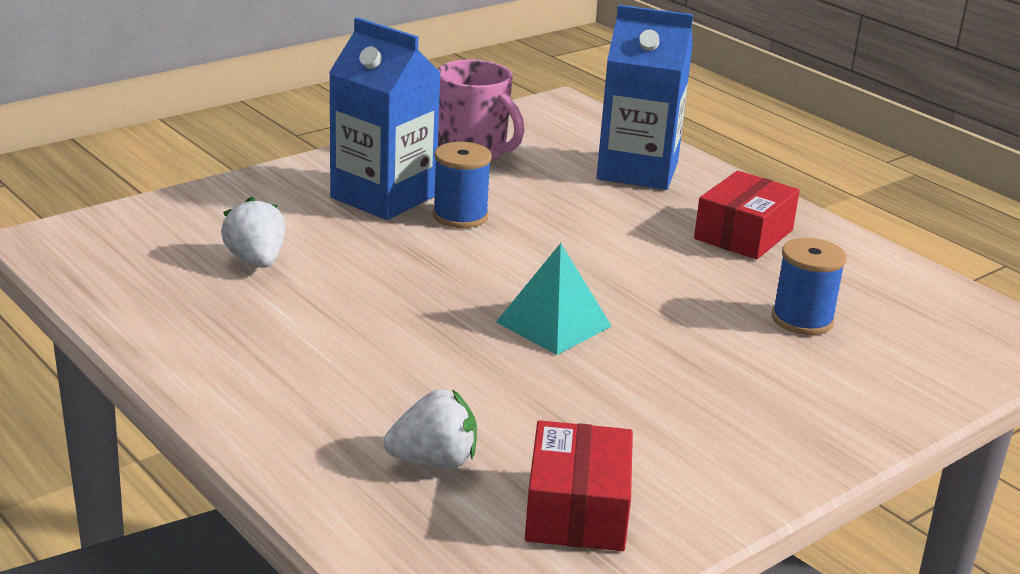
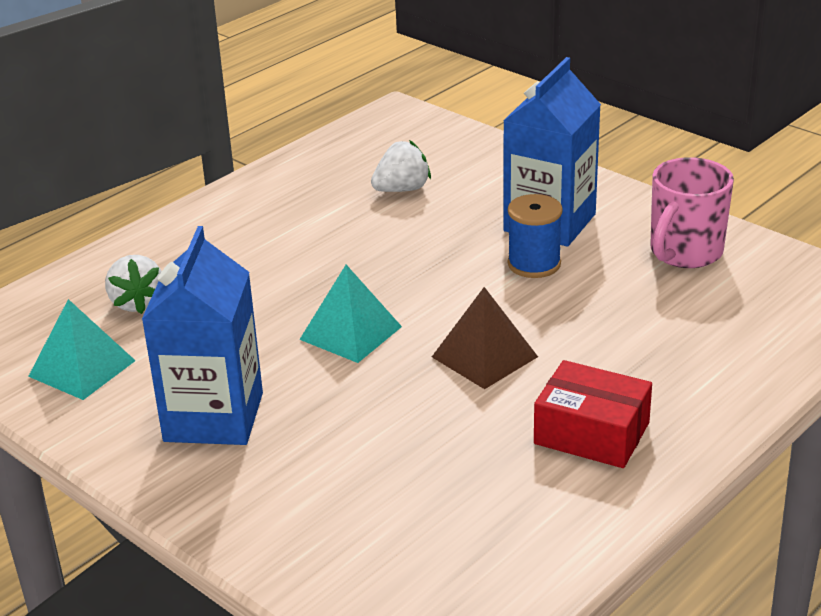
camera: 85 degrees right, 5 degrees up
red box [525,420,633,551] -> turquoise pyramid [28,299,136,400]
blue carton [597,5,693,190] -> blue carton moved to [142,226,263,445]
blue spool [772,238,847,335] -> none
none -> brown pyramid [432,287,538,389]

